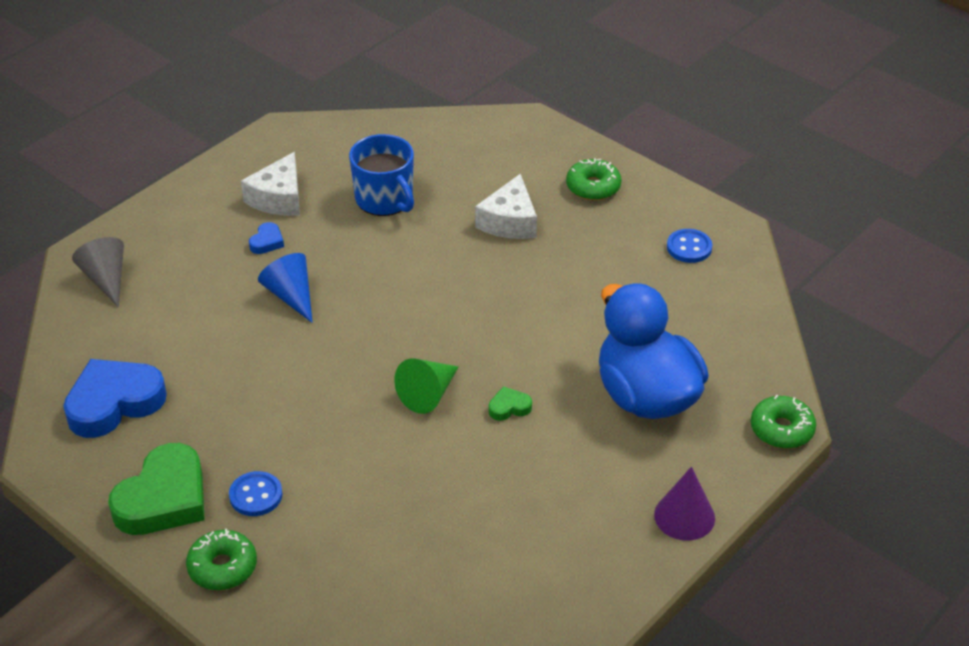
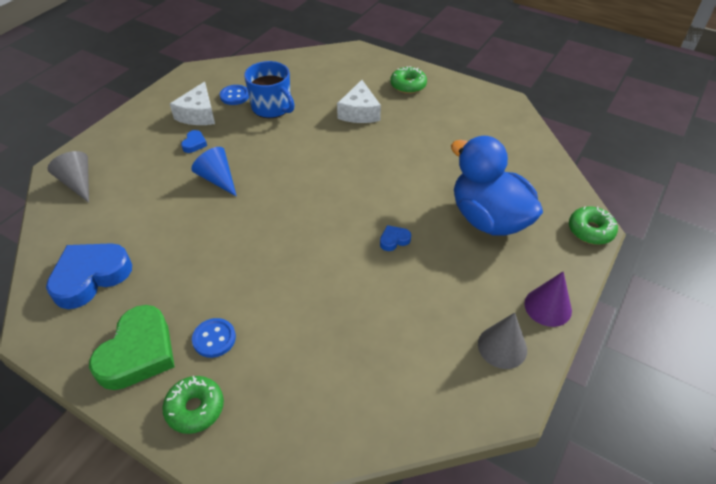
camera: 10 degrees left, 5 degrees up
green cone [394,359,458,414] -> none
green heart [489,386,532,421] -> blue heart [380,225,411,251]
blue button [667,229,713,263] -> blue button moved to [220,85,249,105]
none -> grey cone [478,313,527,369]

